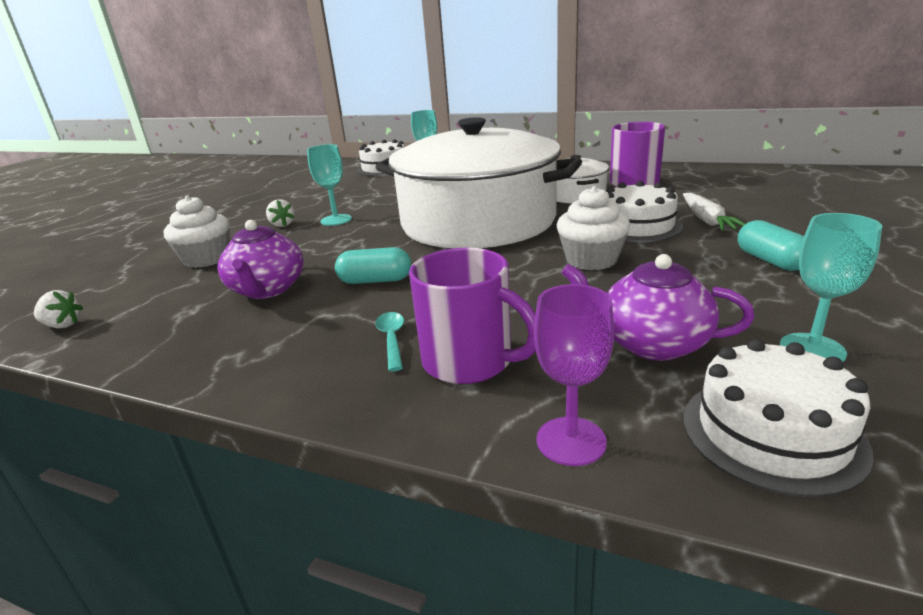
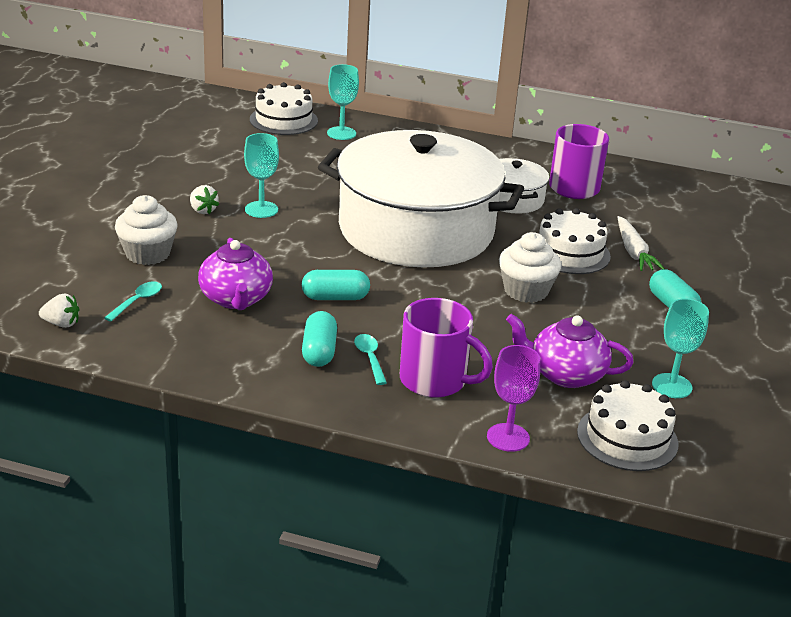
camera: 10 degrees left, 5 degrees up
none -> turquoise spoon [104,281,162,322]
none -> turquoise capsule [302,311,337,367]

